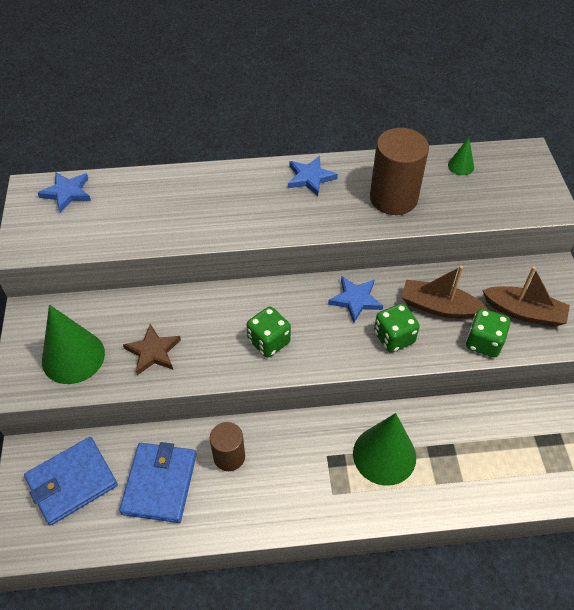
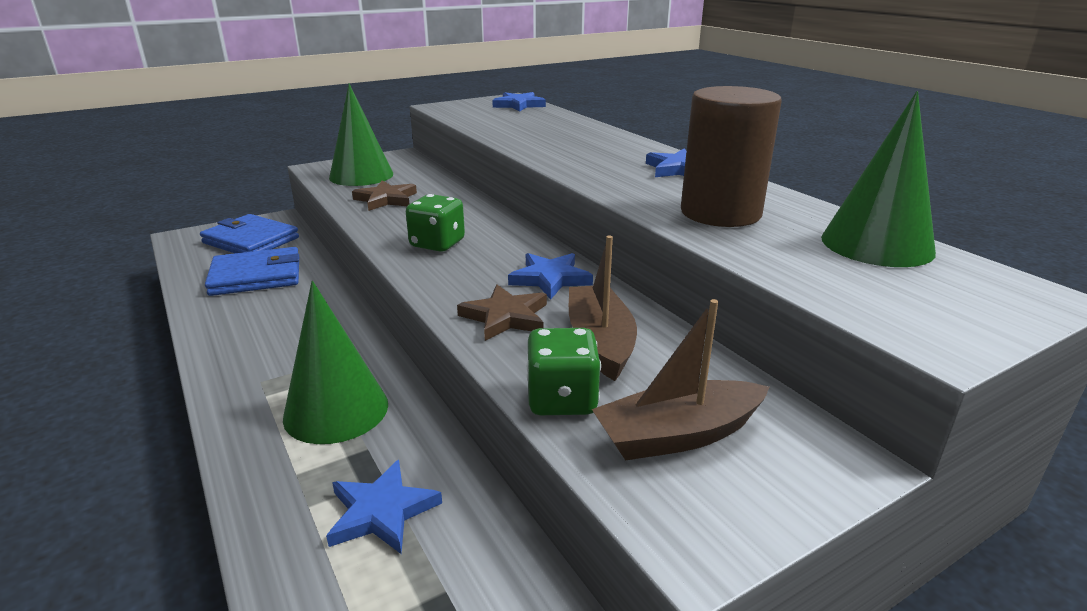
camera: 65 degrees right, 25 degrees down
brown cylinder [210,422,245,471] -> none
green dice [374,303,420,353] -> brown star [457,285,547,341]
green cone [448,137,474,175] -> green cone [821,91,936,267], size x2.09
brown boat [482,266,570,327] -> brown boat turned 75 degrees clockwise [592,299,769,461]
none -> blue star [326,460,442,554]

